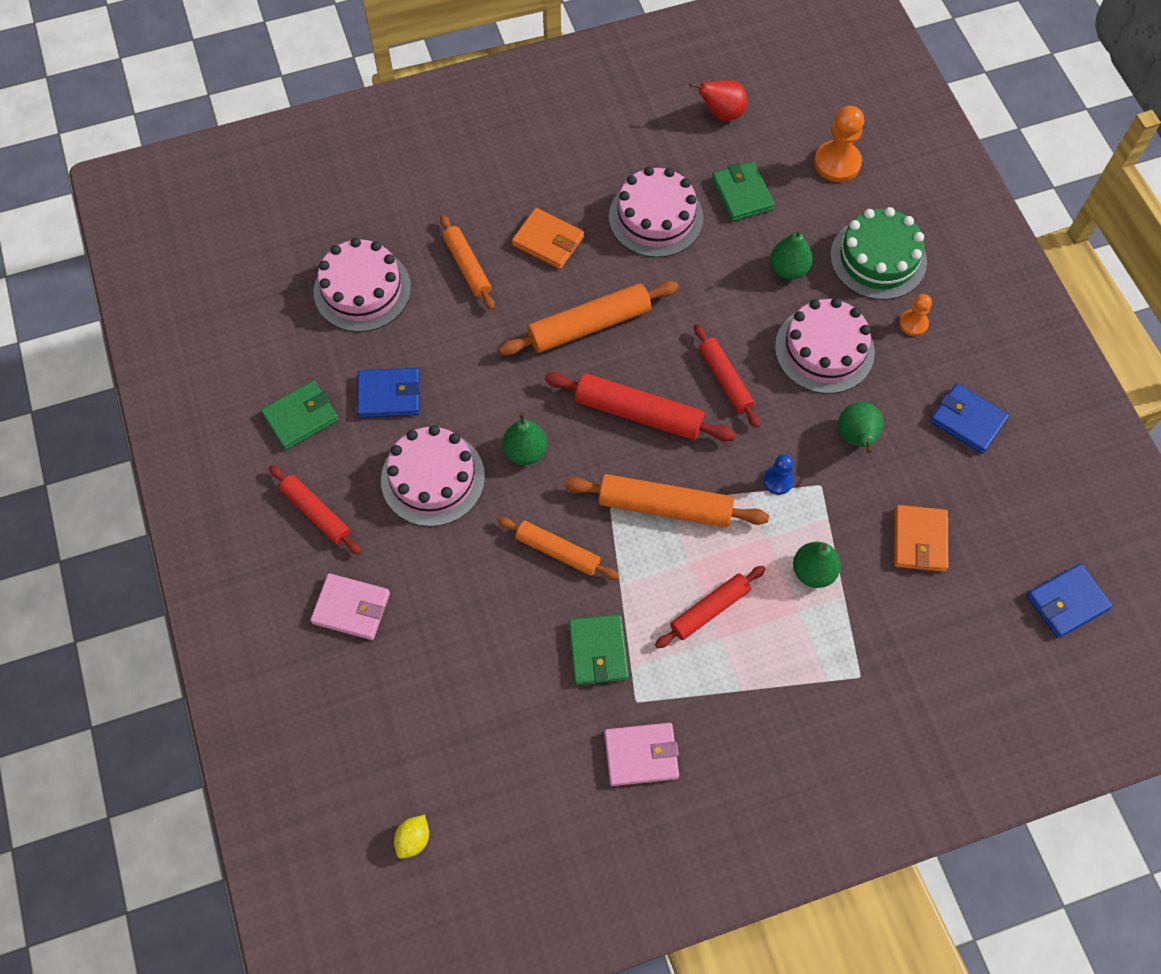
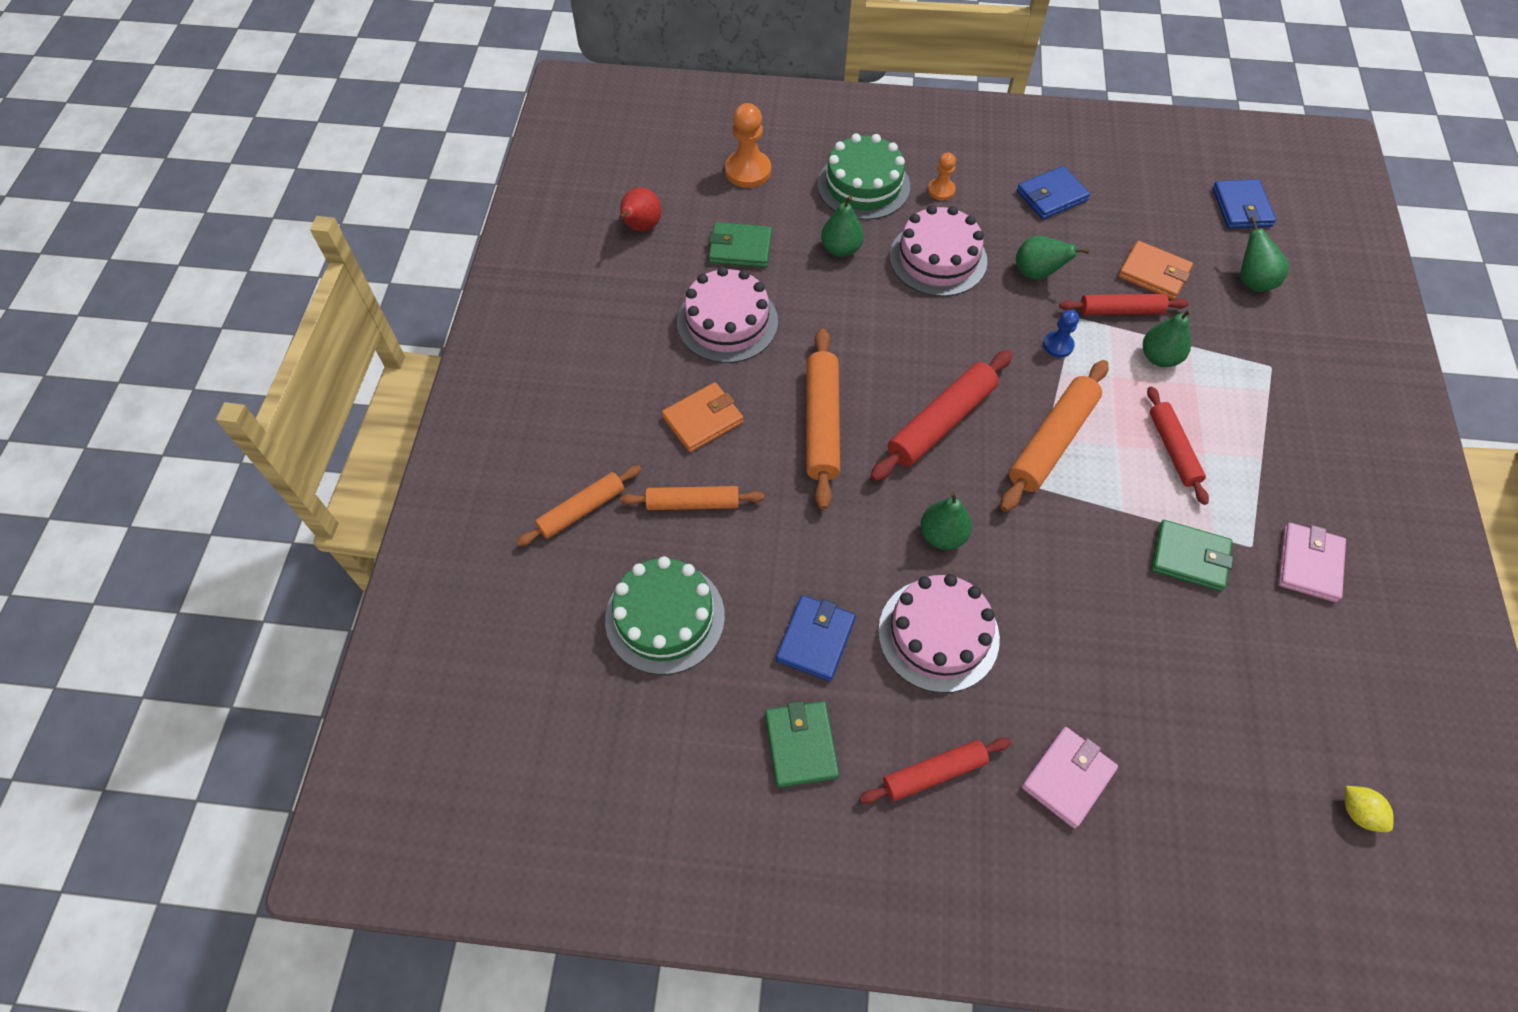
camera: 65 degrees left, 5 degrees down
pink cake [314,238,411,332] -> green cake [605,556,725,675]
orange rolling pin [497,517,620,580] -> orange rolling pin moved to [516,465,641,547]
red rolling pin [694,324,760,428] -> red rolling pin moved to [1059,294,1189,315]
none -> green pear [1240,216,1289,292]

